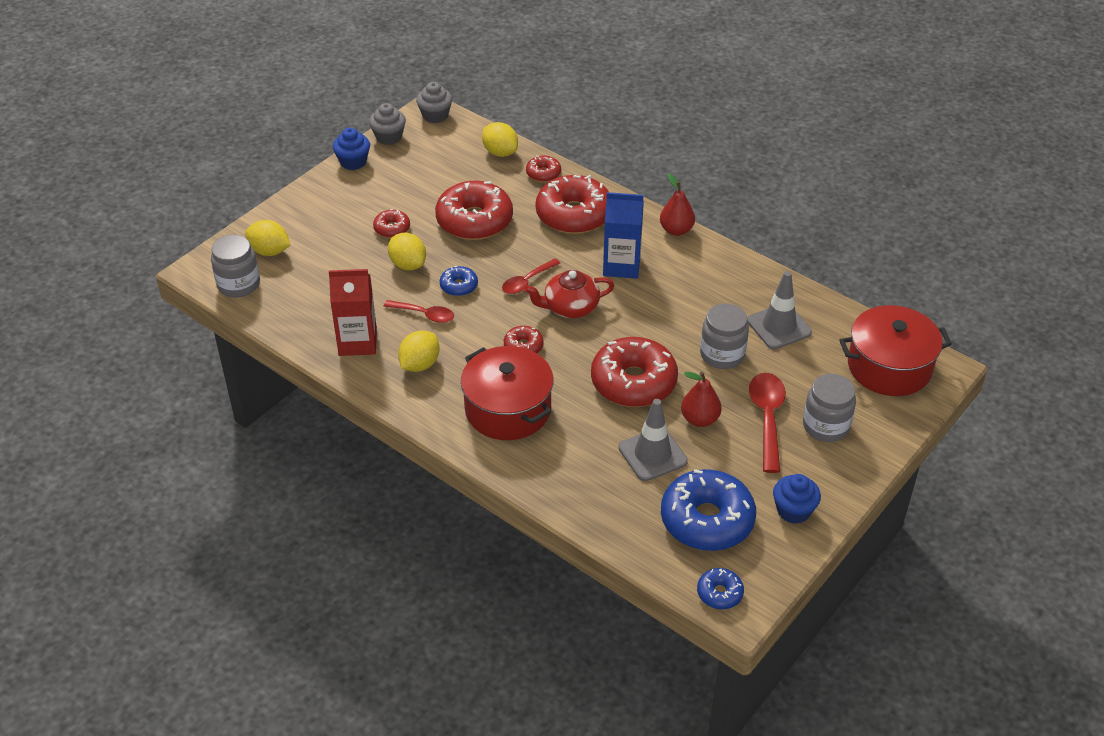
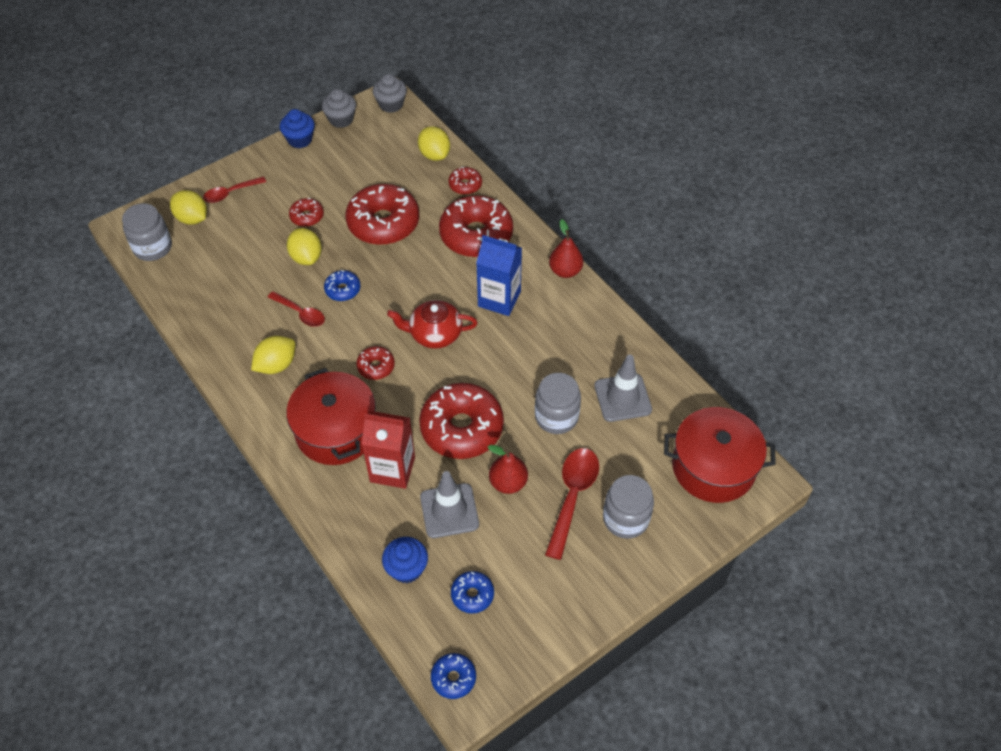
camera: 15 degrees right, 10 degrees up
red carton [329,269,377,356] -> red carton moved to [362,411,415,489]
red spoon [502,259,560,294] -> red spoon moved to [203,176,266,203]
blue donut [661,469,756,551] -> blue donut [451,571,494,614], size x0.47
blue cupcake [773,474,821,524] -> blue cupcake moved to [382,537,428,583]

